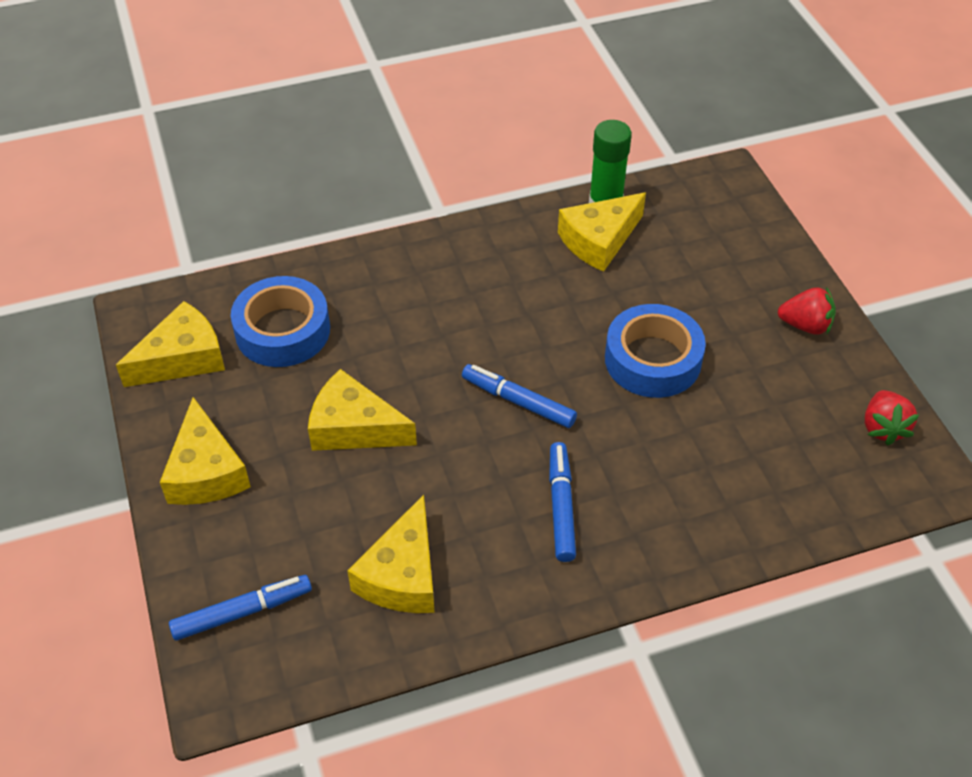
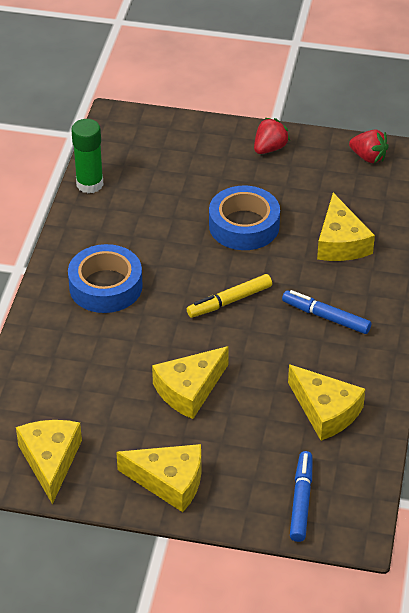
camera: 60 degrees left, 5 degrees down
blue tape [231,276,330,367] -> blue tape moved to [68,244,143,313]
blue marker [462,364,577,428] -> yellow marker [187,274,272,318]
yellow cheese [558,193,646,272] -> yellow cheese moved to [317,193,375,261]

